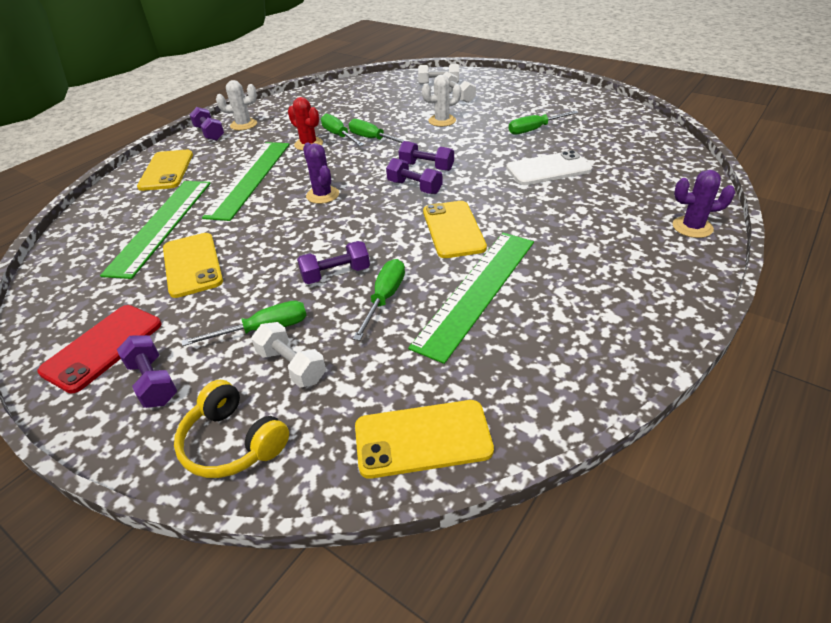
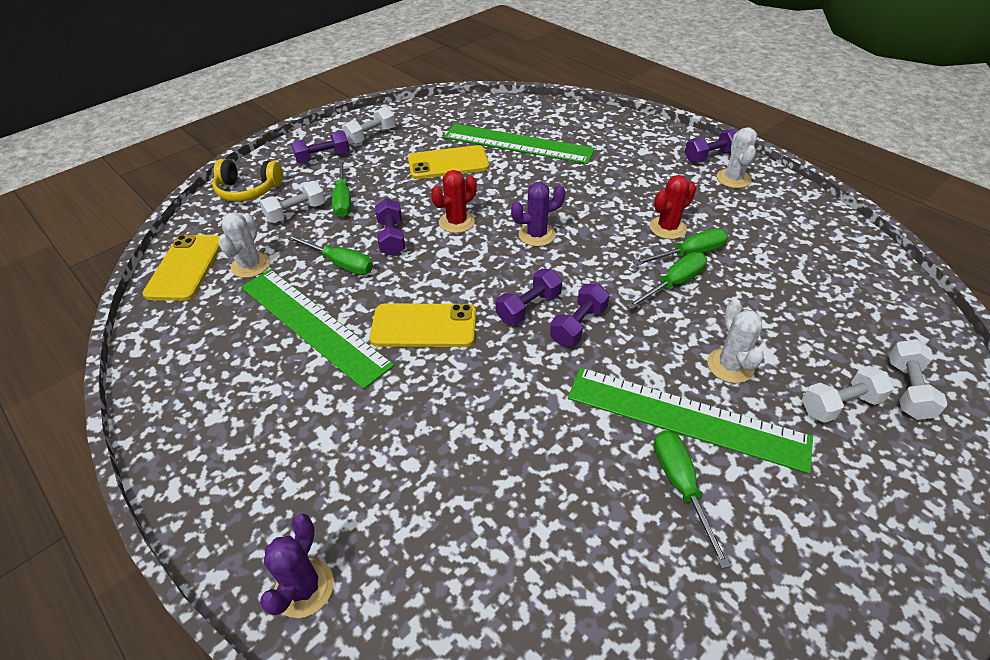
camera: 100 degrees right, 5 degrees up
red phone [38,305,162,393] -> white dumbbell [342,107,395,145]
yellow phone [137,150,193,191] -> none
yellow headphones [174,380,289,478] -> yellow headphones turned 135 degrees counterclockwise [212,159,283,201]
green ruler [202,142,290,221] -> green ruler moved to [568,368,813,474]
white phone [506,150,592,185] -> none
none -> white cactus [218,212,270,278]
none -> red cactus [431,170,477,233]

